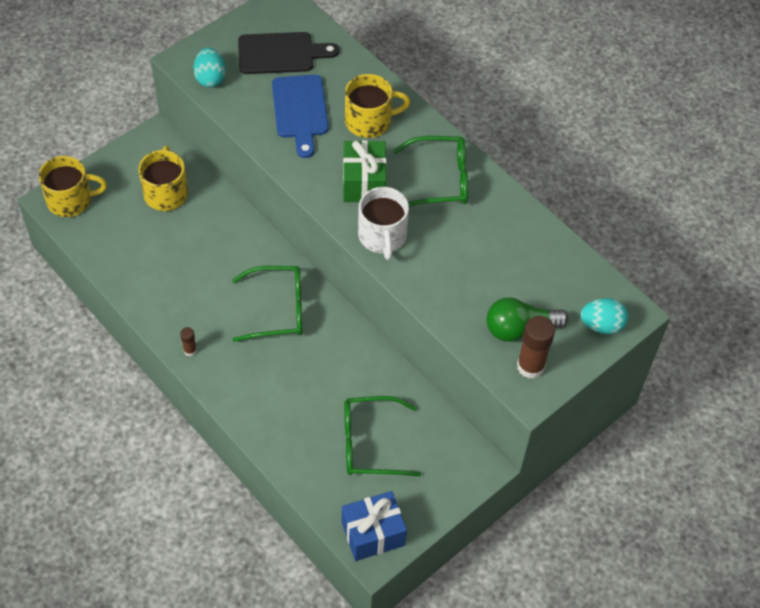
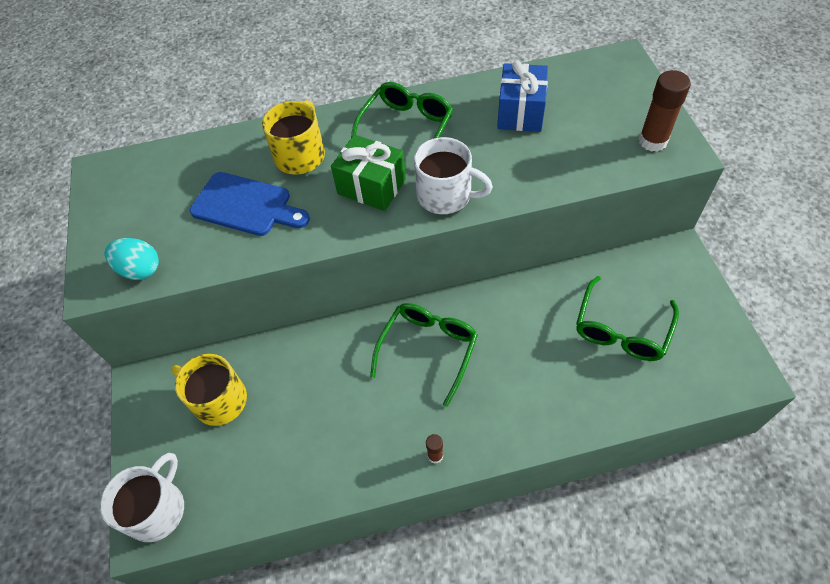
camera: 55 degrees left, 0 degrees up
yellow mug [39,156,107,217] -> white mug [100,453,184,542]
black cutting board [238,32,339,74] -> none
blue gift [342,491,407,561] -> blue gift moved to [497,61,548,132]
green light bulb [486,297,568,342] -> none
turquoise egg [581,298,628,334] -> none

